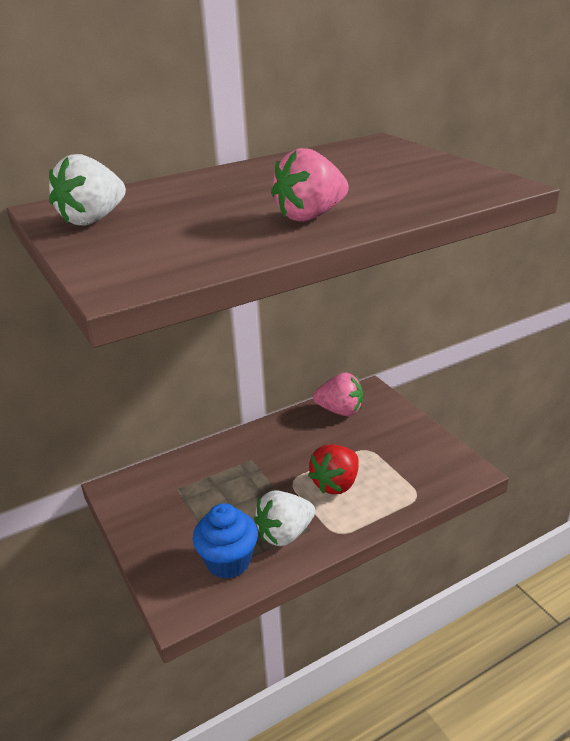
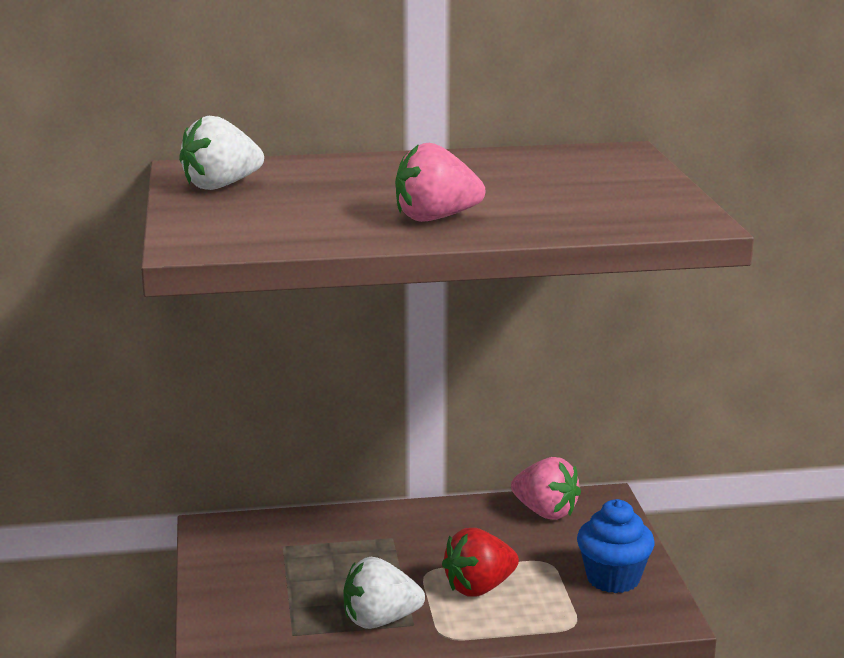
camera: 20 degrees right, 10 degrees down
blue cupcake [192,503,258,579] -> blue cupcake moved to [577,499,654,593]

